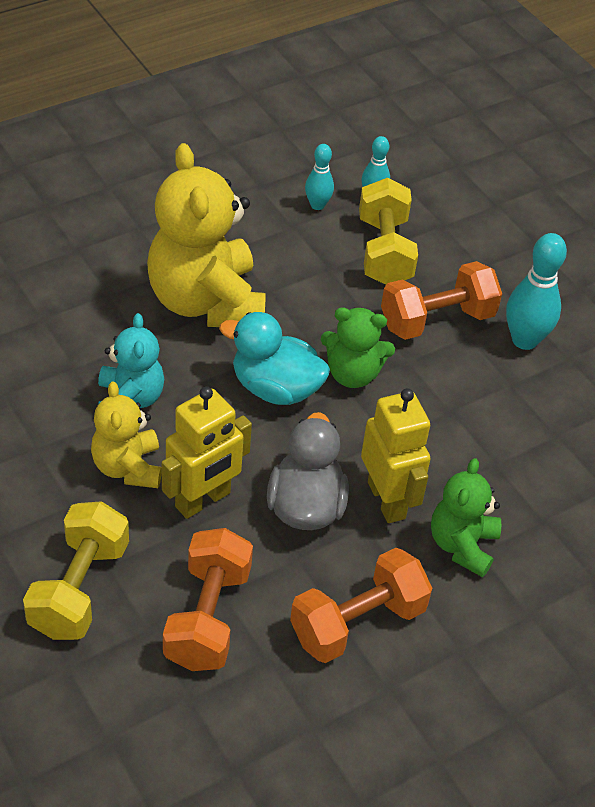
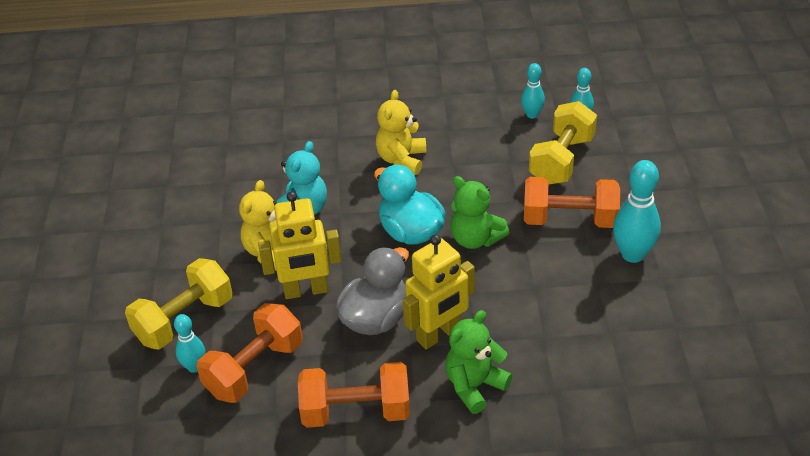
camera: 35 degrees right, 5 degrees down
yellow teddy bear [147,143,266,327] -> yellow teddy bear [376,90,426,175], size x0.55
yellow robot [361,388,431,523] -> yellow robot turned 45 degrees clockwise [403,234,475,349]
none -> turquoise bowling pin [174,314,205,373]

